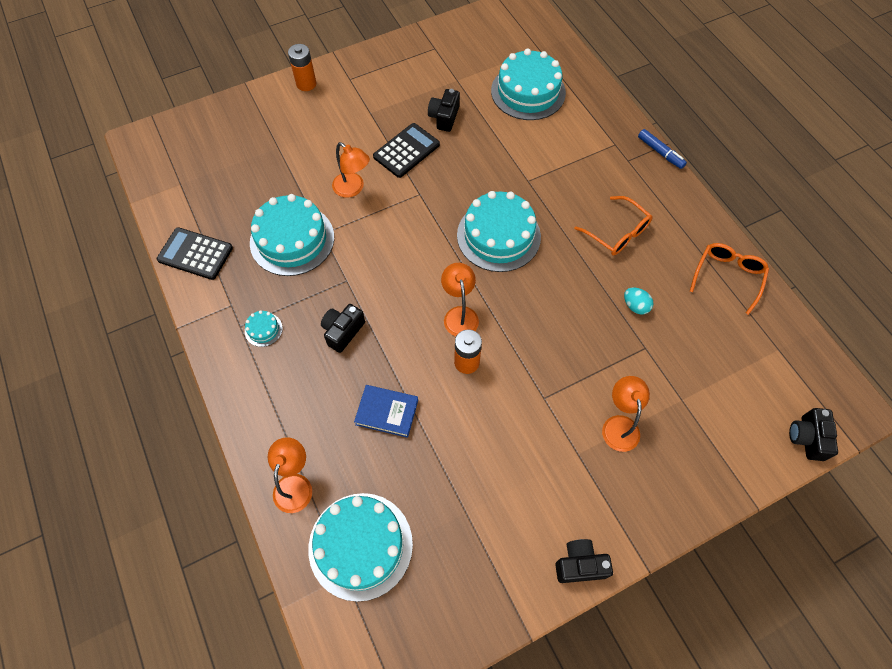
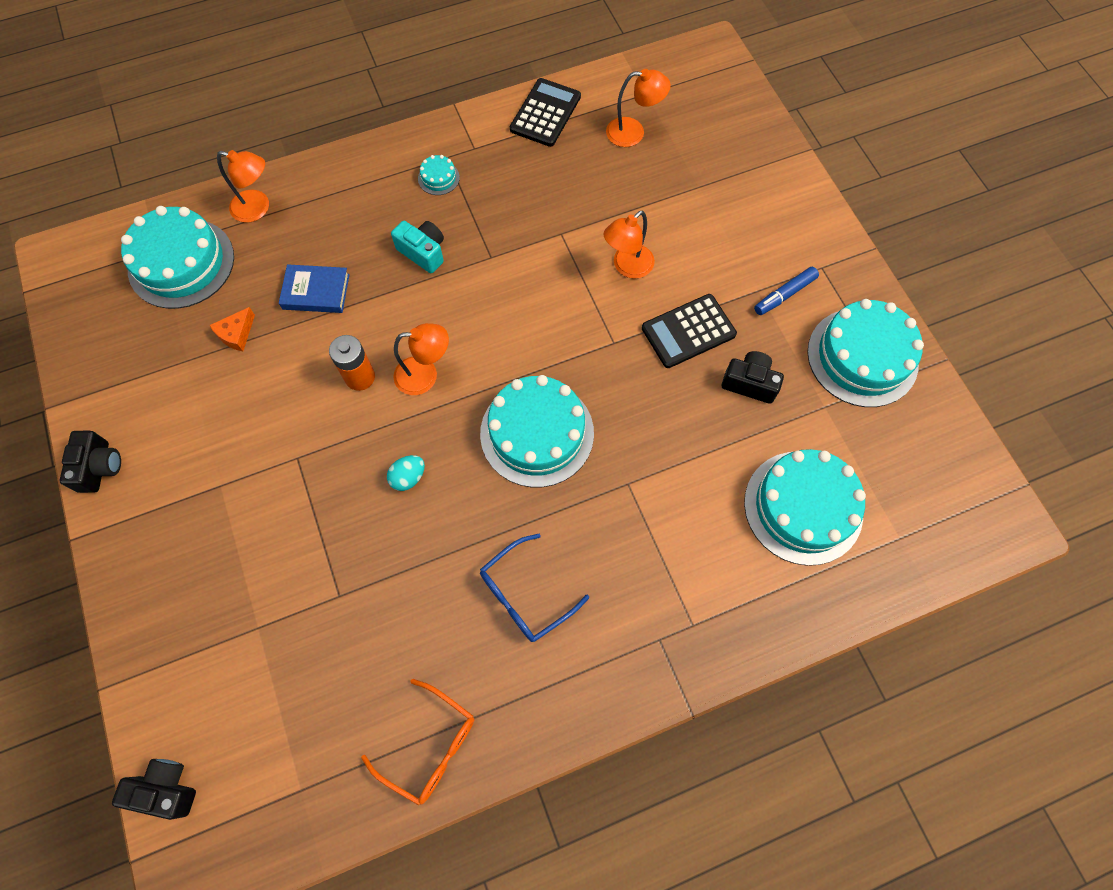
camera: 95 degrees right, 5 degrees up
turquoise cake [250,194,334,276] -> turquoise cake moved to [807,299,924,407]
orange battery [288,44,317,91] -> none
black camera [321,304,365,353] -> turquoise camera [391,221,444,273]
blue book [354,385,418,438] -> blue book turned 75 degrees clockwise [279,264,350,313]
black calculator [373,123,440,178] -> black calculator turned 105 degrees clockwise [642,294,737,368]
orange glasses [574,196,652,256] -> blue glasses [480,534,589,642]
orange lamp [602,376,650,452] -> orange lamp moved to [606,69,671,147]
turquoise egg [624,288,653,314] -> turquoise egg moved to [387,455,425,491]
blue marker [638,129,687,169] -> blue marker moved to [754,267,819,315]
none -> orange cheese [210,307,255,351]

